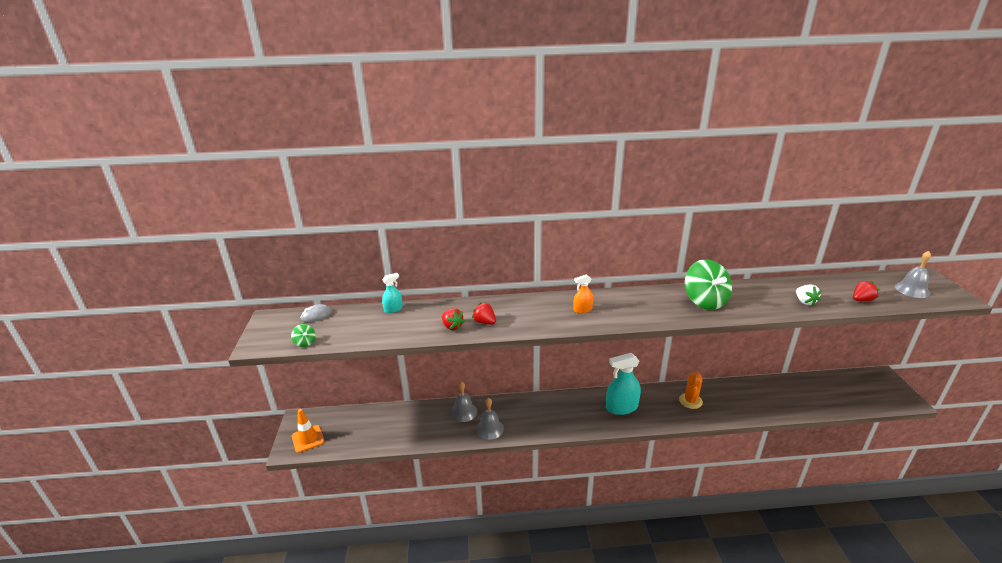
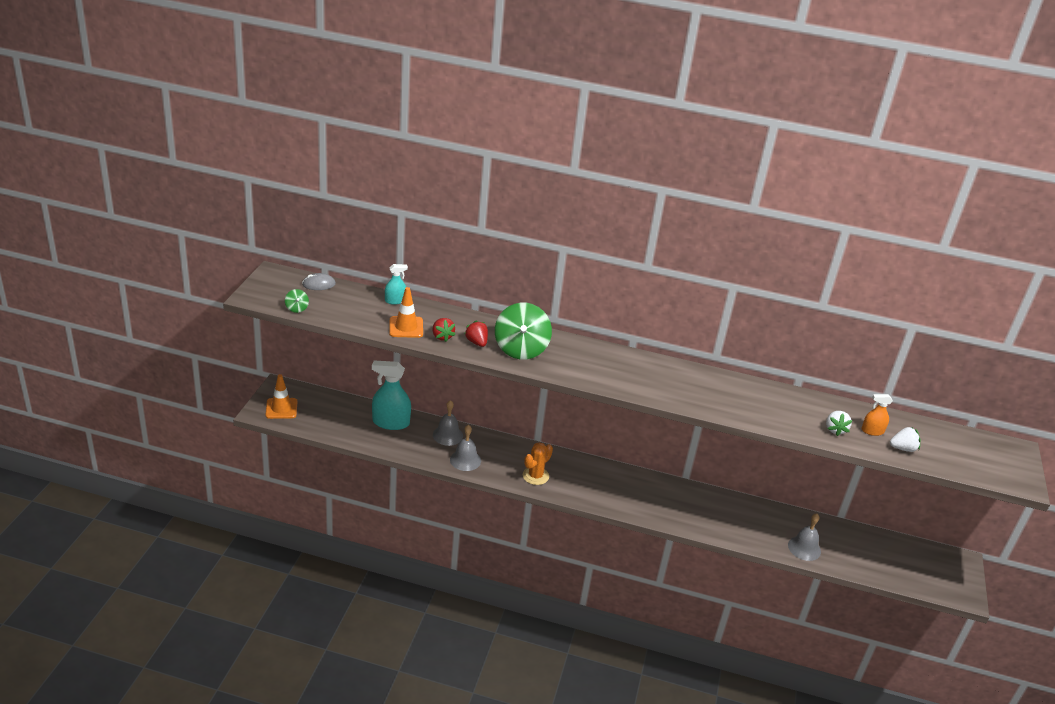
camera: 15 degrees right, 5 degrees up
orange spray bottle [573,274,593,313] -> orange spray bottle moved to [861,394,893,436]
turquoise spray bottle [606,353,641,415] -> turquoise spray bottle moved to [372,361,411,430]
orange cactus [679,371,703,409] -> orange cactus moved to [523,442,553,485]
green spinning top [685,259,732,310] -> green spinning top moved to [495,303,552,359]
red strawberry [853,281,880,302] -> white strawberry [890,427,921,452]
grey bell [895,251,931,298] -> grey bell moved to [788,513,821,561]
none -> orange traffic cone [389,287,423,338]

